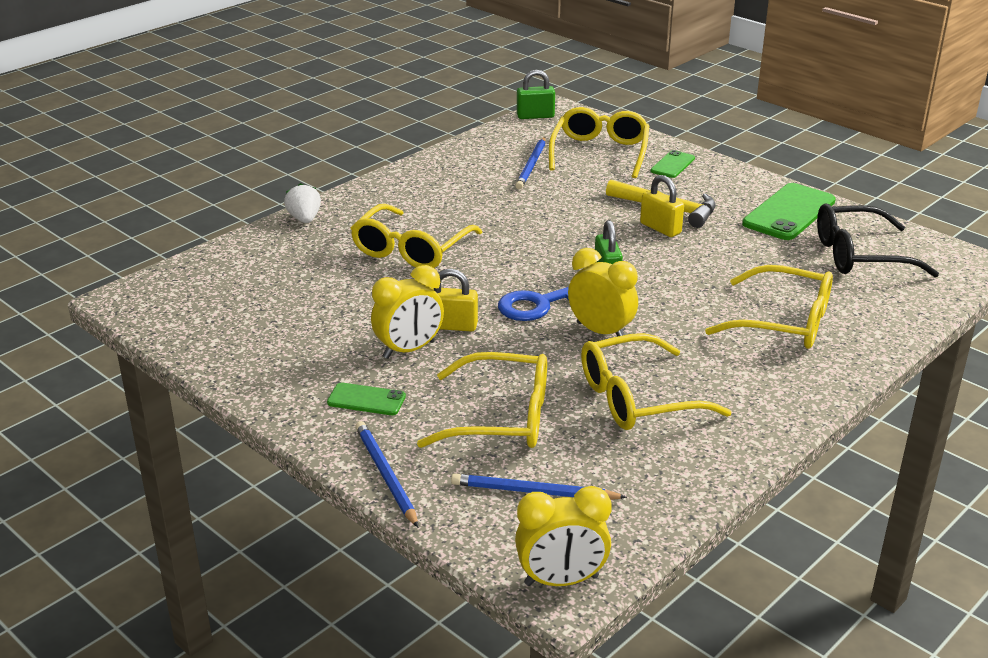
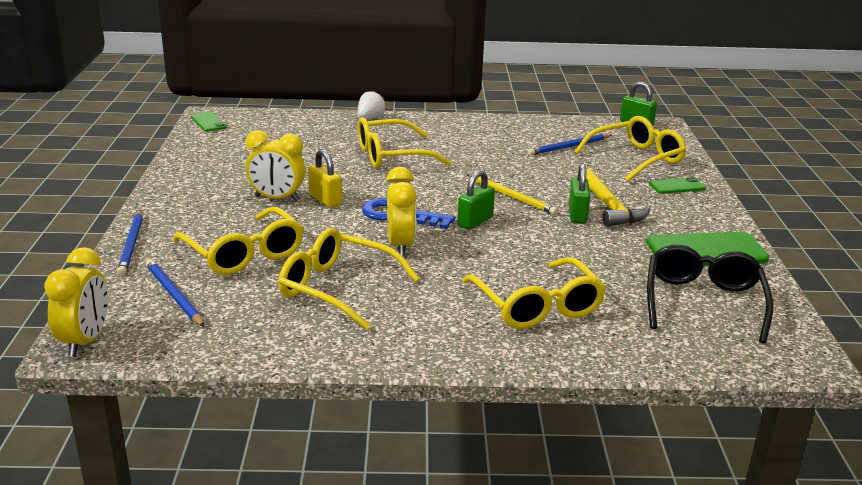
camera: 45 degrees right, 5 degrees down
green phone [327,382,406,415] -> green phone moved to [191,112,227,132]
blue pencil [355,421,418,527] -> blue pencil turned 150 degrees clockwise [117,210,143,276]
yellow clock [515,486,612,586] -> yellow clock turned 120 degrees counterclockwise [44,247,108,357]
yellow padlock [640,175,684,237] -> green padlock [569,163,591,223]
black glasses [817,203,939,277] -> black glasses turned 60 degrees clockwise [647,245,773,344]
none -> yellow pencil [467,174,558,215]

